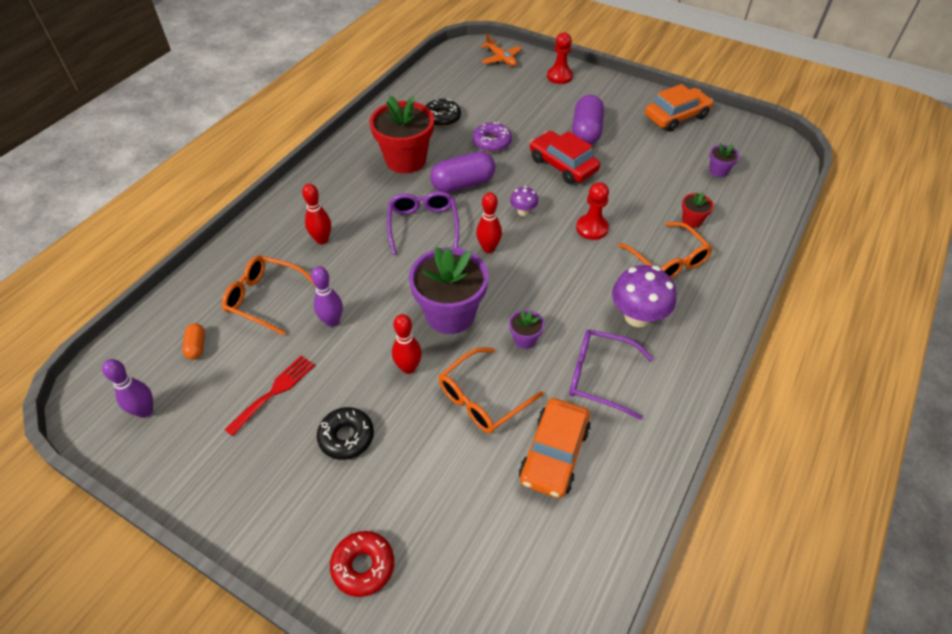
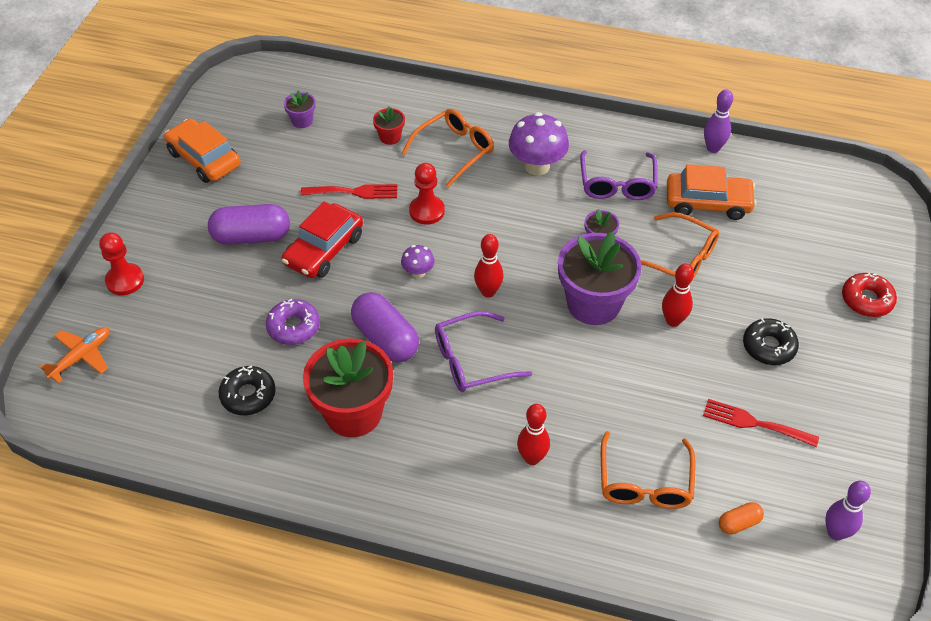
camera: 105 degrees left, 0 degrees up
purple bowling pin [311,266,343,327] -> purple bowling pin moved to [704,89,733,153]
none -> red fork [301,184,397,199]

